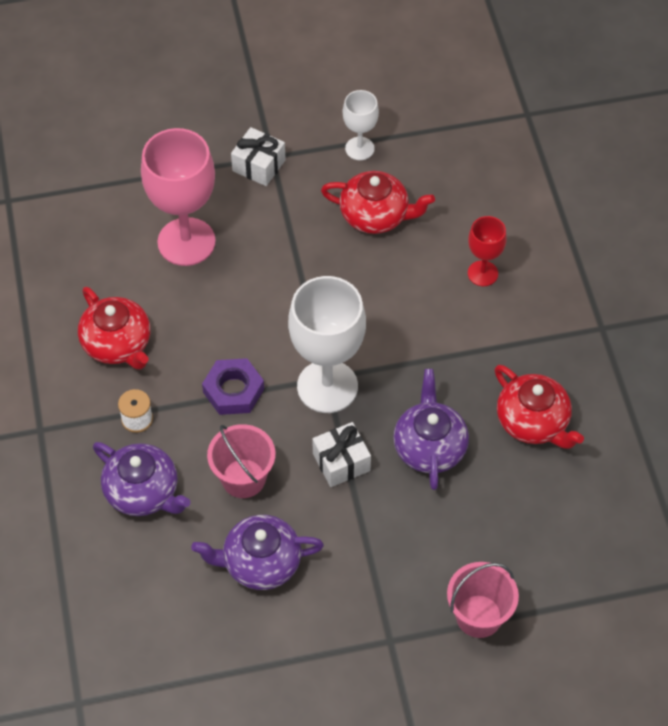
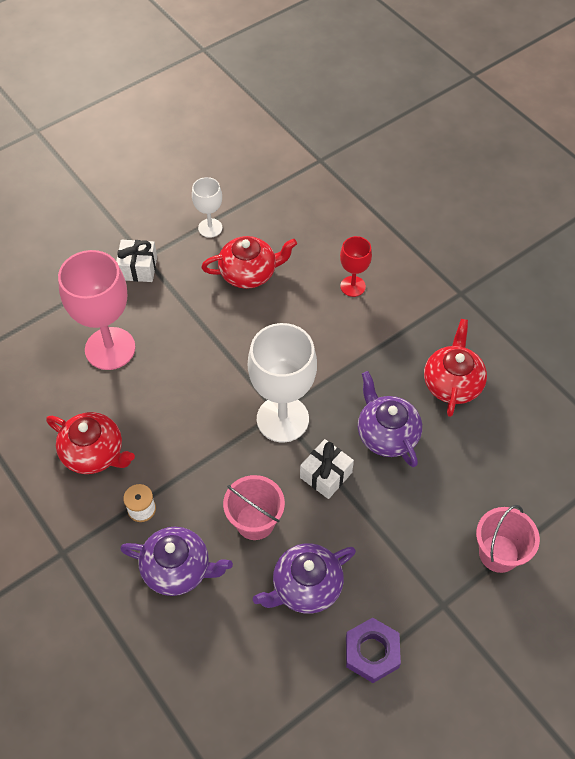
camera: 25 degrees left, 0 degrees up
purple nut [202,358,264,415] -> purple nut moved to [346,618,401,683]
red teapot [495,365,584,449] -> red teapot turned 105 degrees counterclockwise [424,319,487,417]

